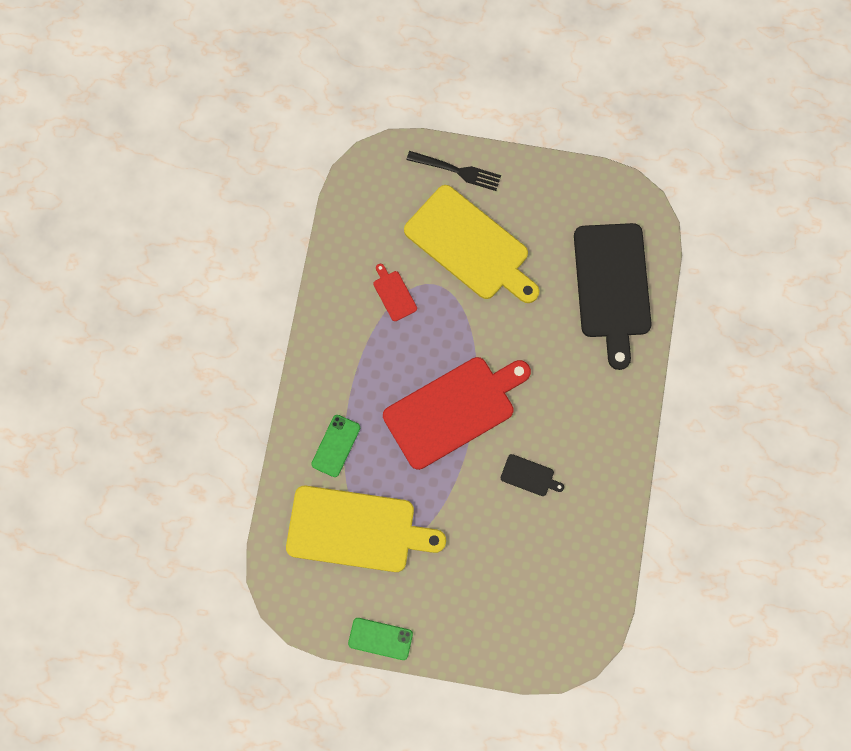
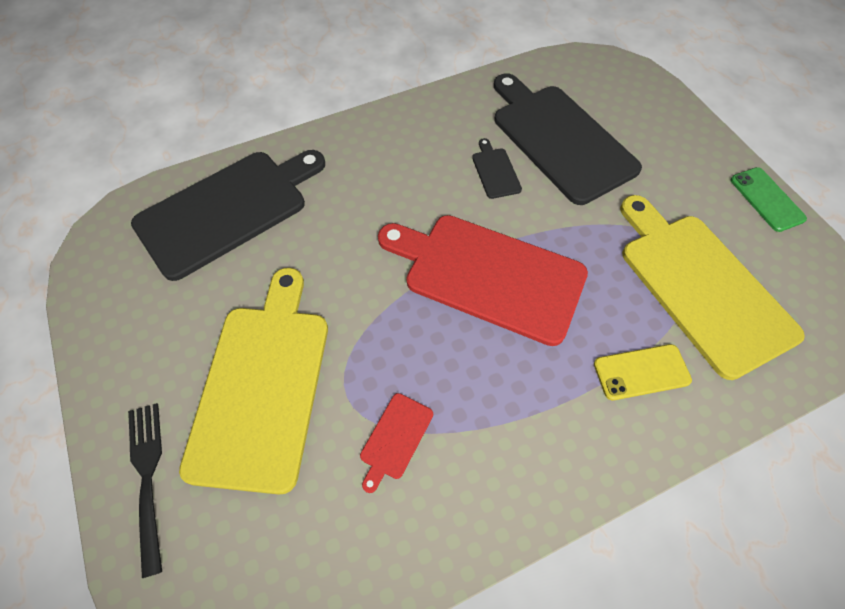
camera: 125 degrees left, 15 degrees down
green phone [311,415,360,477] -> yellow phone [594,344,692,400]
none -> black cutting board [494,73,642,205]

